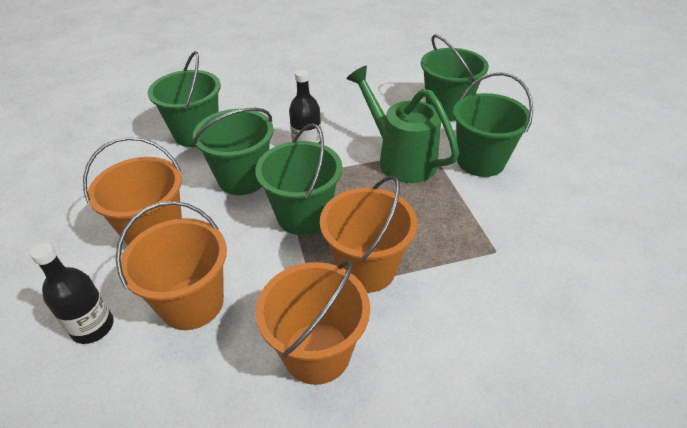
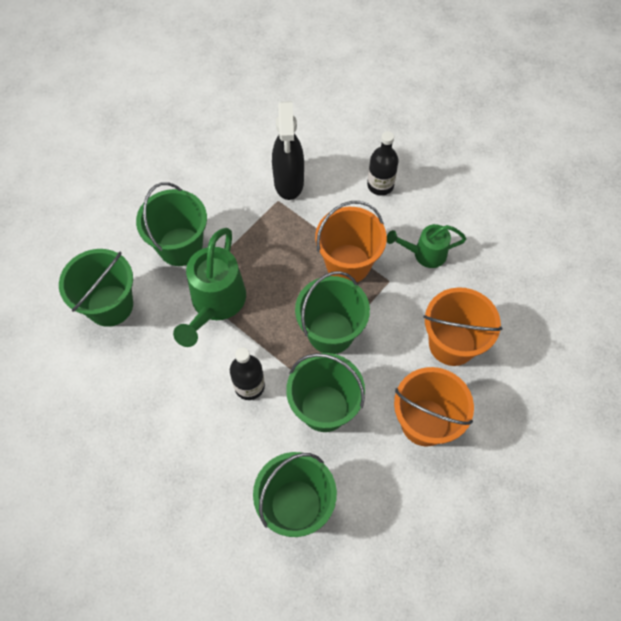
camera: 125 degrees left, 20 degrees up
black bottle [30,243,114,344] -> black bottle moved to [367,131,399,195]
orange bucket [256,260,370,385] -> green watering can [387,224,466,268]
none -> black spray bottle [272,101,304,200]

